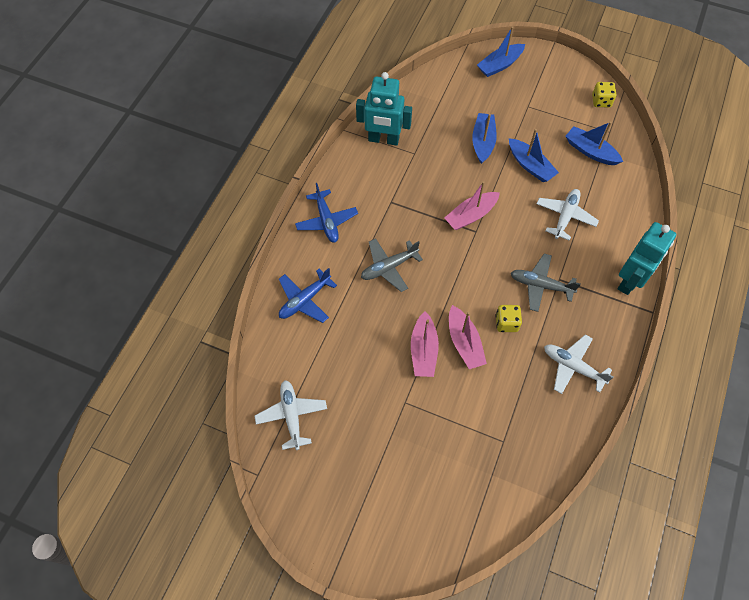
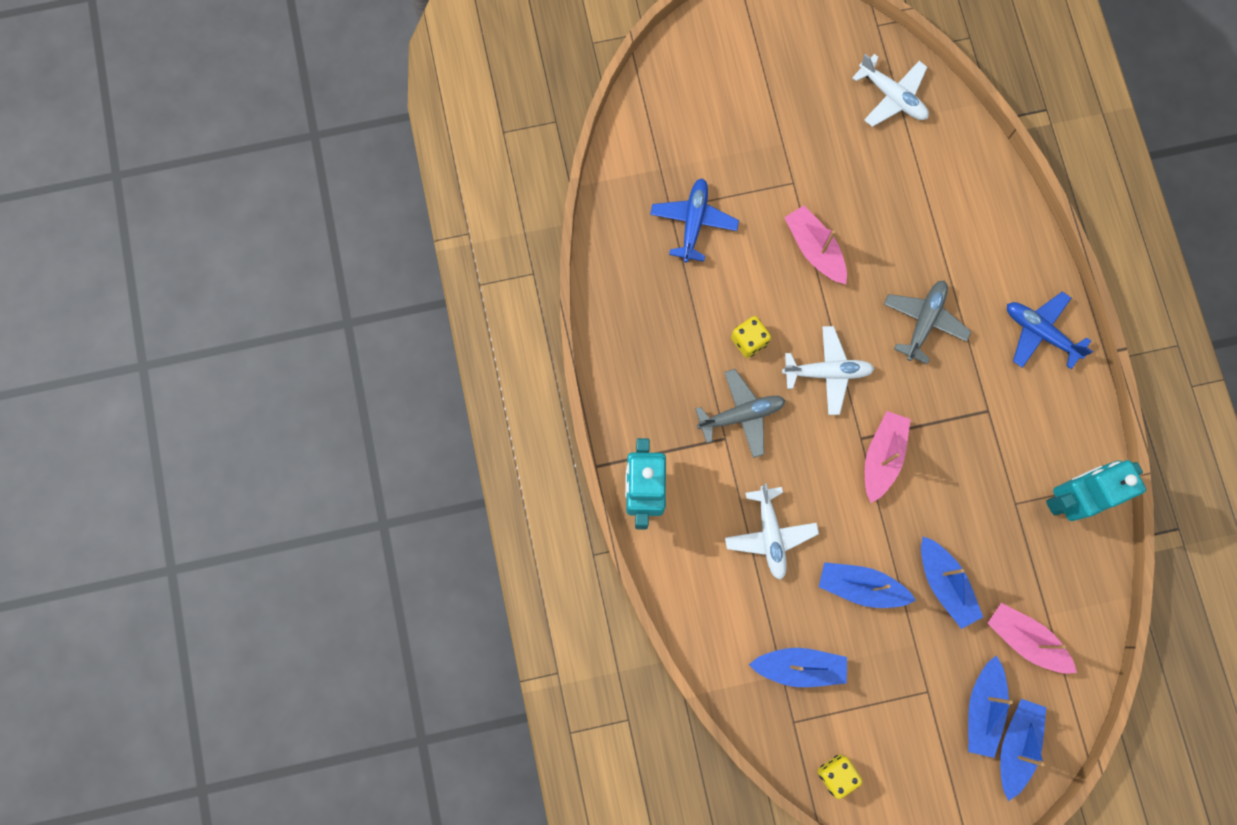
camera: 145 degrees right, 15 degrees up
blue plane [279,268,337,323] -> blue plane moved to [650,178,739,263]
pink boat [449,305,487,369] -> pink boat moved to [987,603,1077,674]
white plane [544,334,614,394] -> white plane moved to [782,326,875,415]
none -> blue boat [968,655,1013,758]

